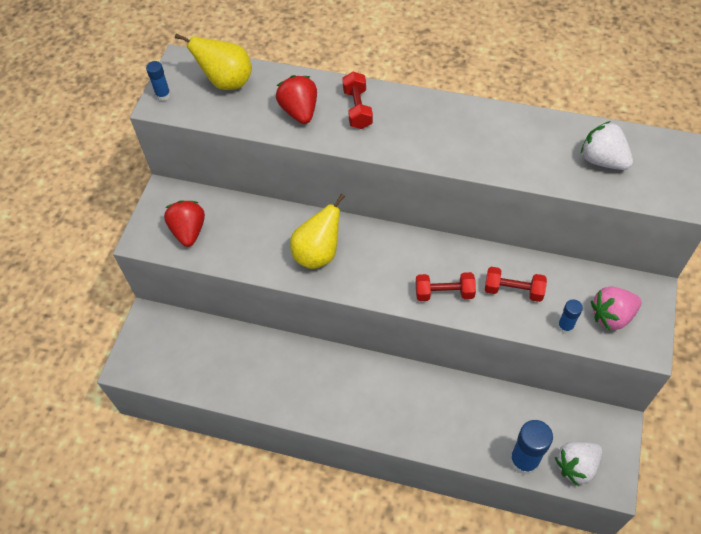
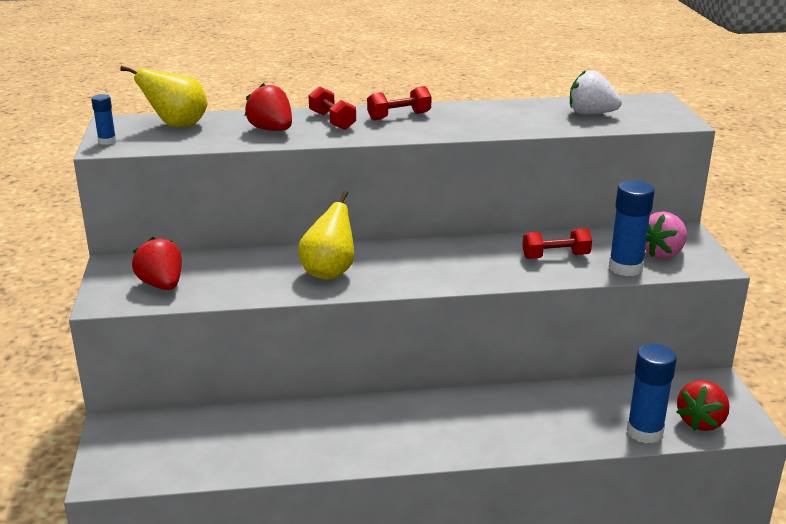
camera: 25 degrees left, 30 degrees down
red dumbbell [416,272,476,301] -> red dumbbell moved to [367,86,431,120]
white strawberry [555,442,603,486] -> red strawberry [677,380,730,431]
blue glue stick [558,299,583,334] -> blue glue stick [609,180,655,276], size x1.89

